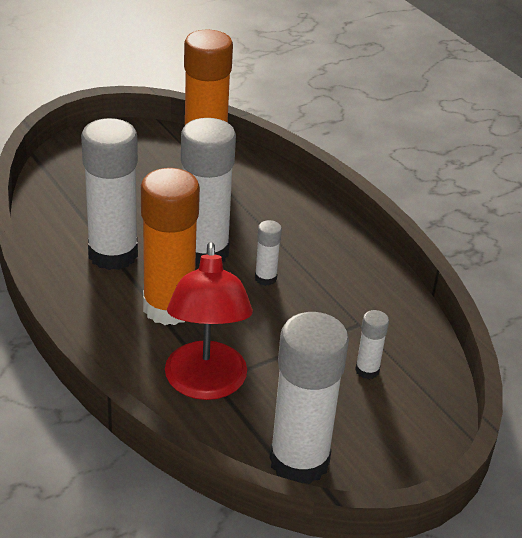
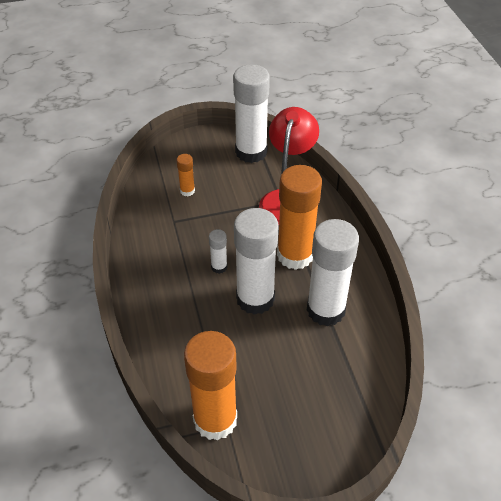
camera: 160 degrees left, 10 degrees up
white glue stick [355,310,389,379] -> orange glue stick [177,154,195,196]

